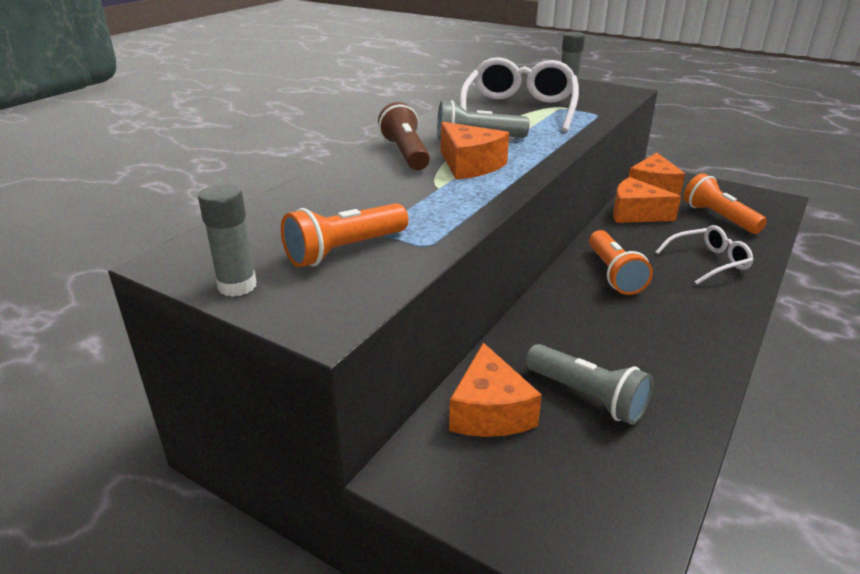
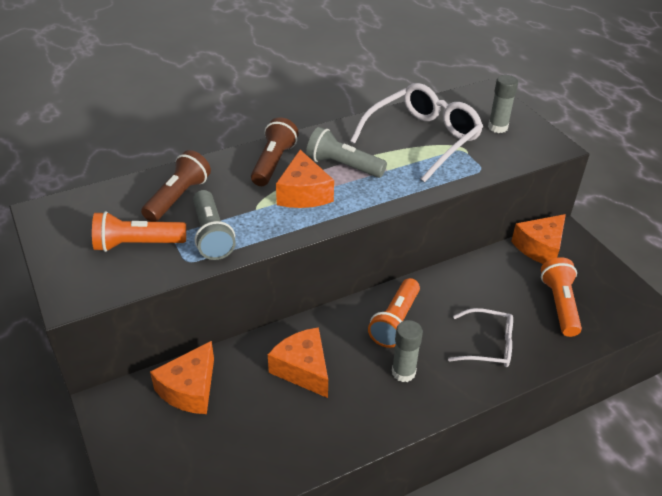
camera: 30 degrees right, 10 degrees up
grey glue stick [198,184,257,297] -> grey glue stick moved to [392,320,423,382]
grey flashlight [526,344,653,425] -> grey flashlight moved to [193,190,236,260]
orange cheese [613,177,681,223] -> orange cheese moved to [268,327,328,398]
none -> brown flashlight [141,150,211,222]

